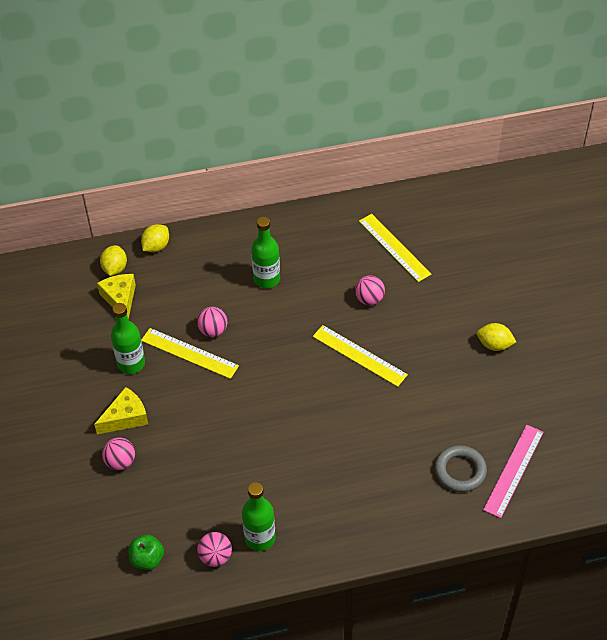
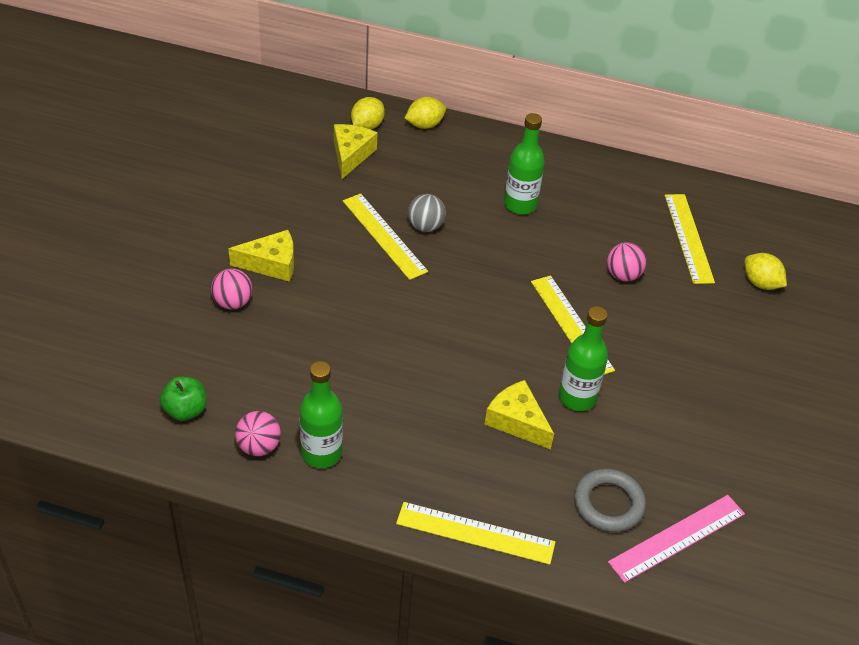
camera: 25 degrees right, 5 degrees down
green bottle [111,303,145,374] -> green bottle moved to [559,306,608,411]
pink ball [197,307,227,337] -> grey ball [408,194,446,232]
yellow lemon [477,323,516,351] -> yellow lemon moved to [745,253,787,290]
none -> yellow ruler [396,502,555,565]
none -> yellow cheese [485,380,554,450]

